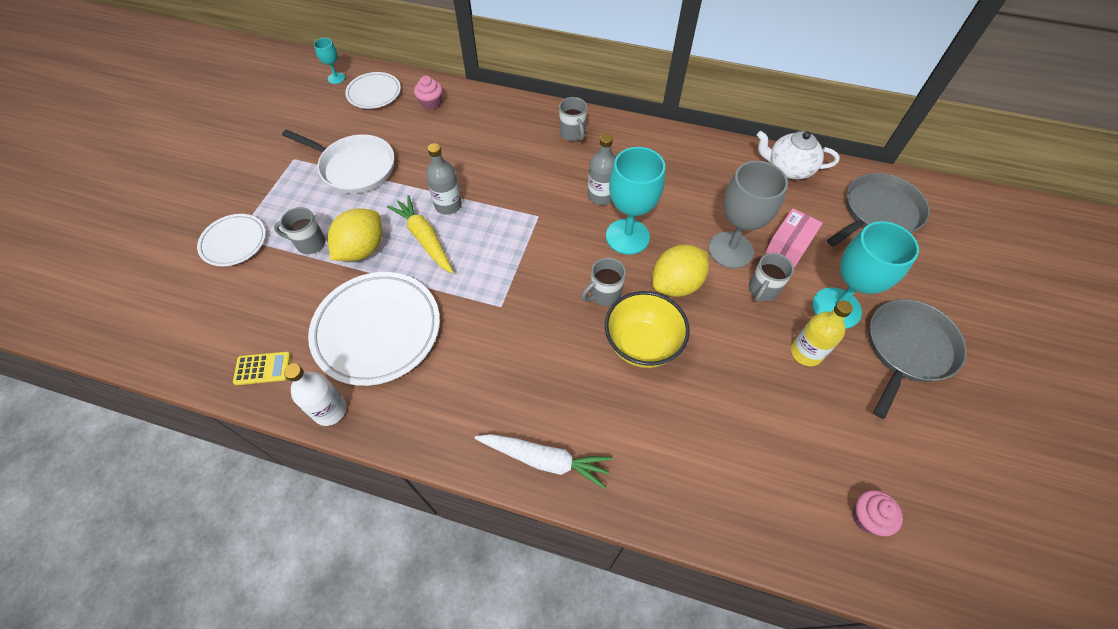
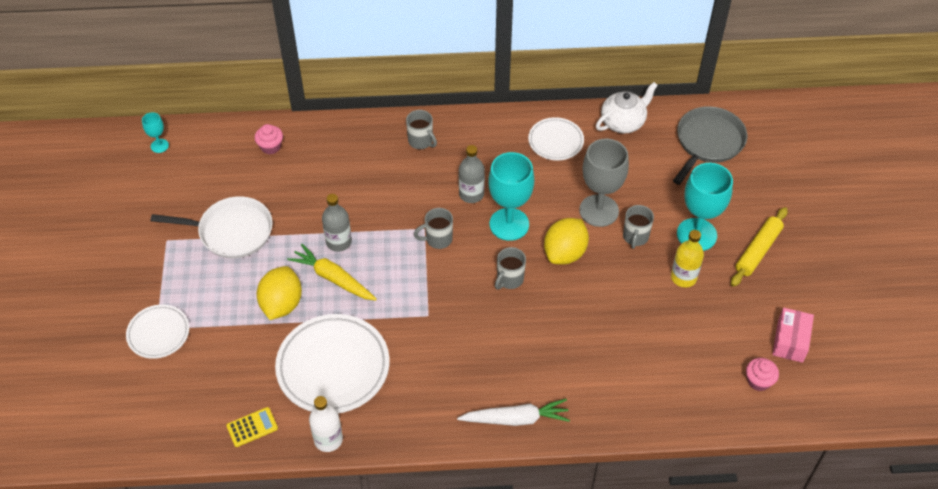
camera: 20 degrees left, 5 degrees down
grey mug [274,207,326,254] -> grey mug moved to [414,208,453,249]
white plate [345,72,401,109] -> white plate moved to [528,117,584,160]
yellow bowl [605,291,690,368] -> none
white teapot [757,131,840,179] -> white teapot turned 150 degrees clockwise [596,82,658,133]
pink box [765,208,823,268] -> pink box moved to [772,308,814,363]
grey pan [869,299,967,419] -> yellow rolling pin [731,207,788,287]

